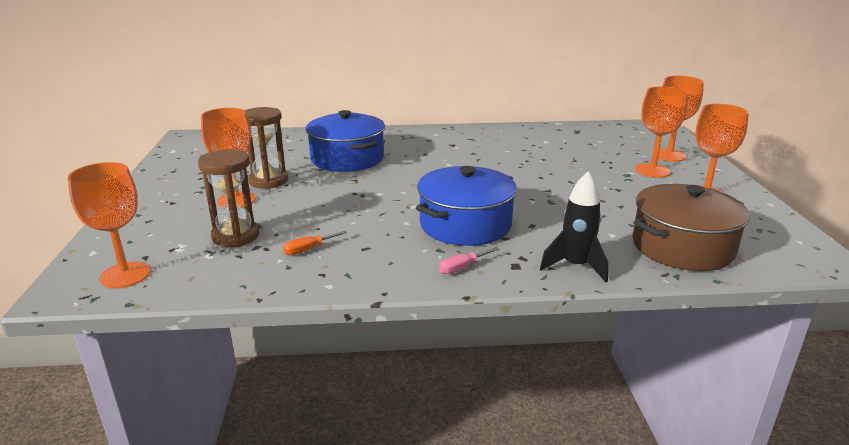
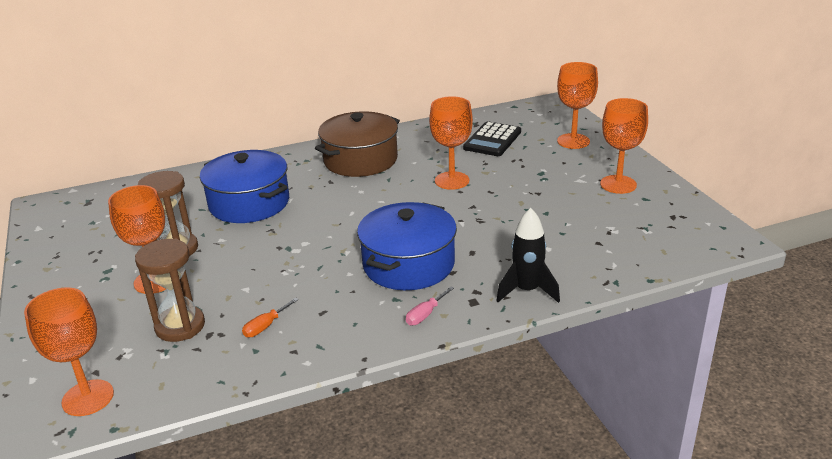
camera: 15 degrees left, 5 degrees up
brown pot [632,184,750,271] -> brown pot moved to [315,111,400,177]
orange goblet [635,86,688,178] -> orange goblet moved to [429,96,473,190]
none -> black calculator [463,121,521,156]

